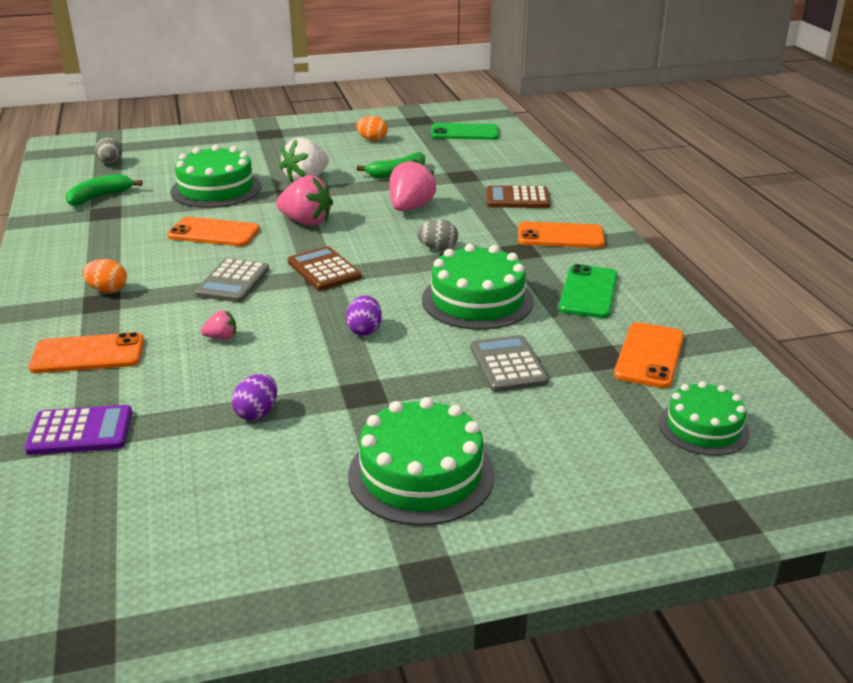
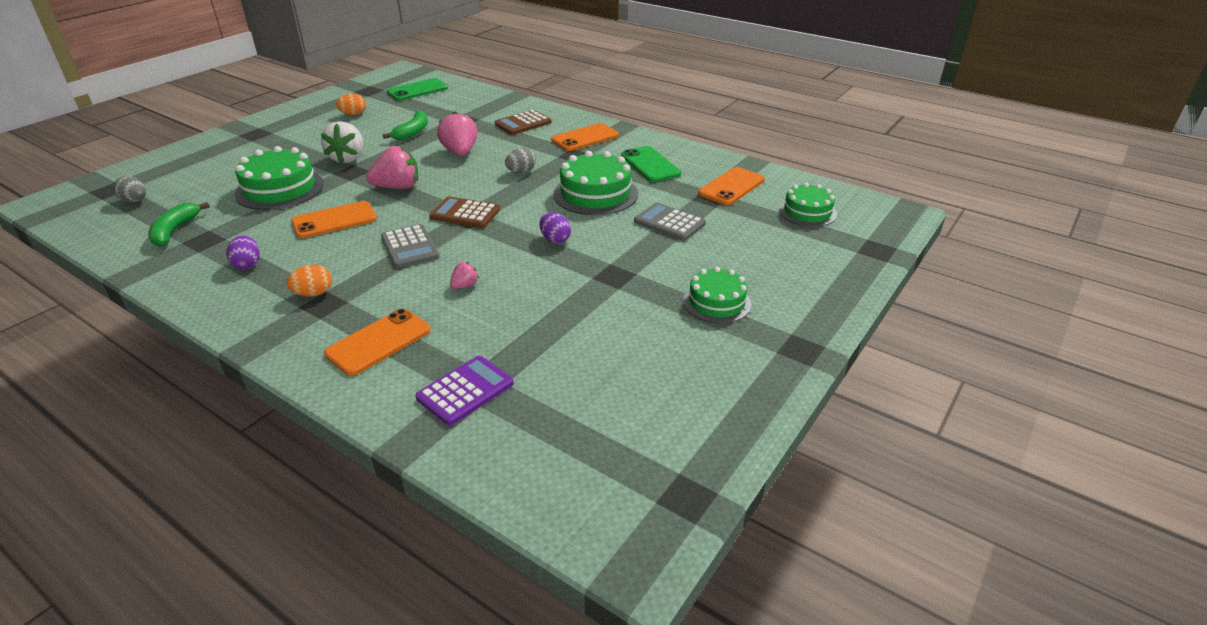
camera: 40 degrees left, 5 degrees up
purple egg [232,374,277,420] -> purple egg moved to [226,235,260,269]
green cake [348,397,495,526] -> green cake [683,267,751,323], size x0.64
orange phone [614,322,684,388] -> orange phone turned 60 degrees clockwise [698,167,765,205]

